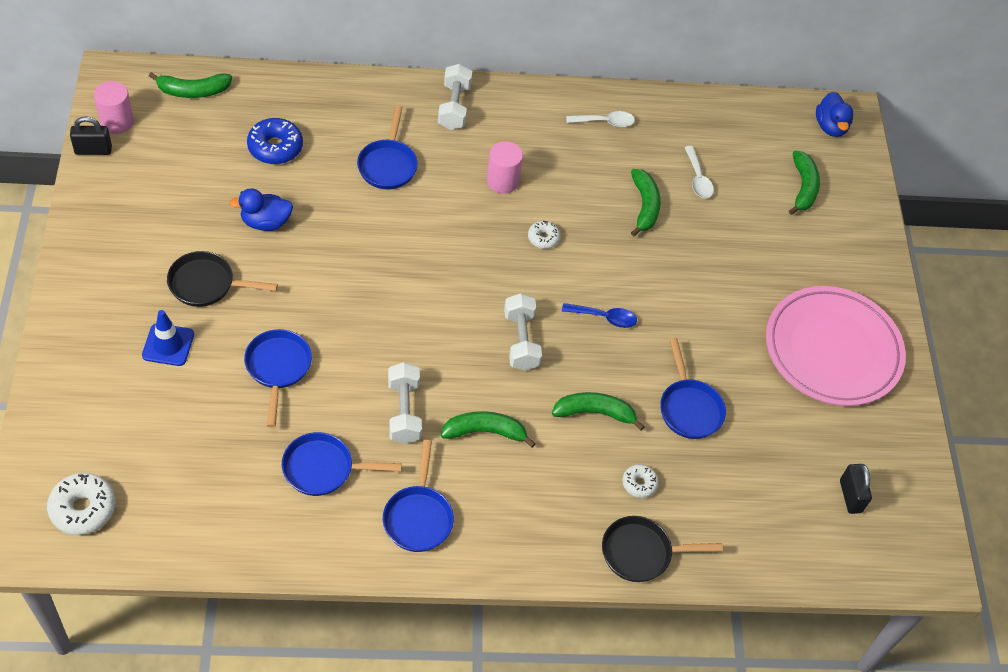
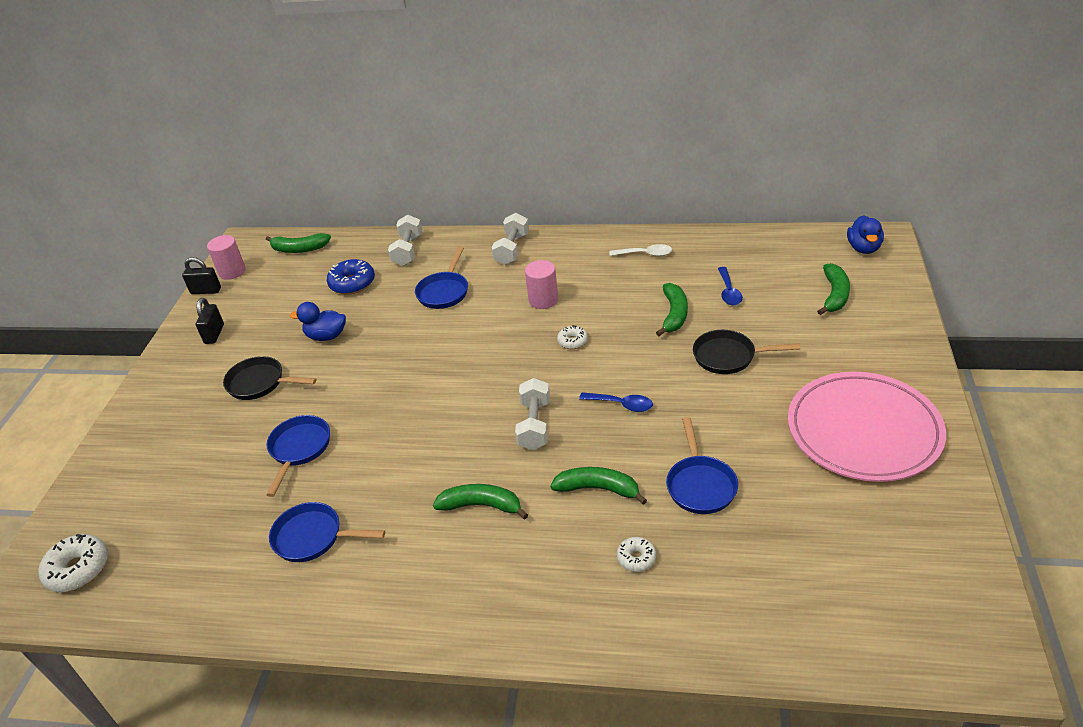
camera: 20 degrees right, 15 degrees down
blue traffic cone [142,310,194,366] -> none
blue pan [383,440,454,552] -> none
white dumbbell [388,362,422,444] -> white dumbbell moved to [388,215,423,266]
black pan [602,516,723,582] -> black pan moved to [693,329,800,374]
white spoon [684,146,714,199] -> blue spoon [718,267,743,305]
black padlock [840,464,872,514] -> black padlock moved to [196,298,224,344]

